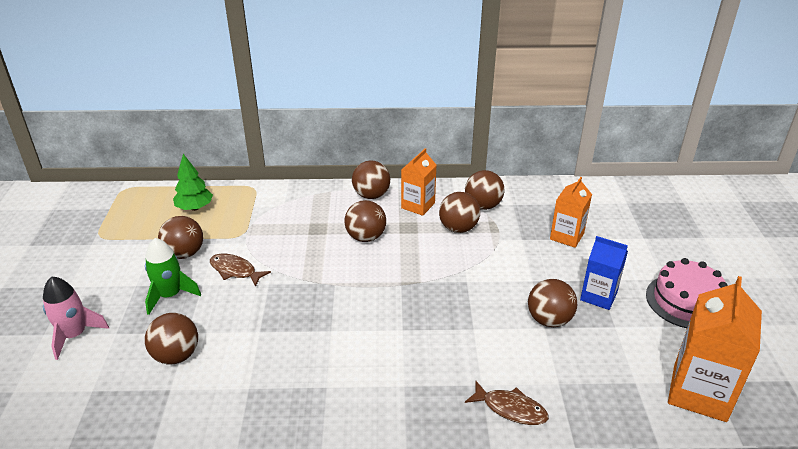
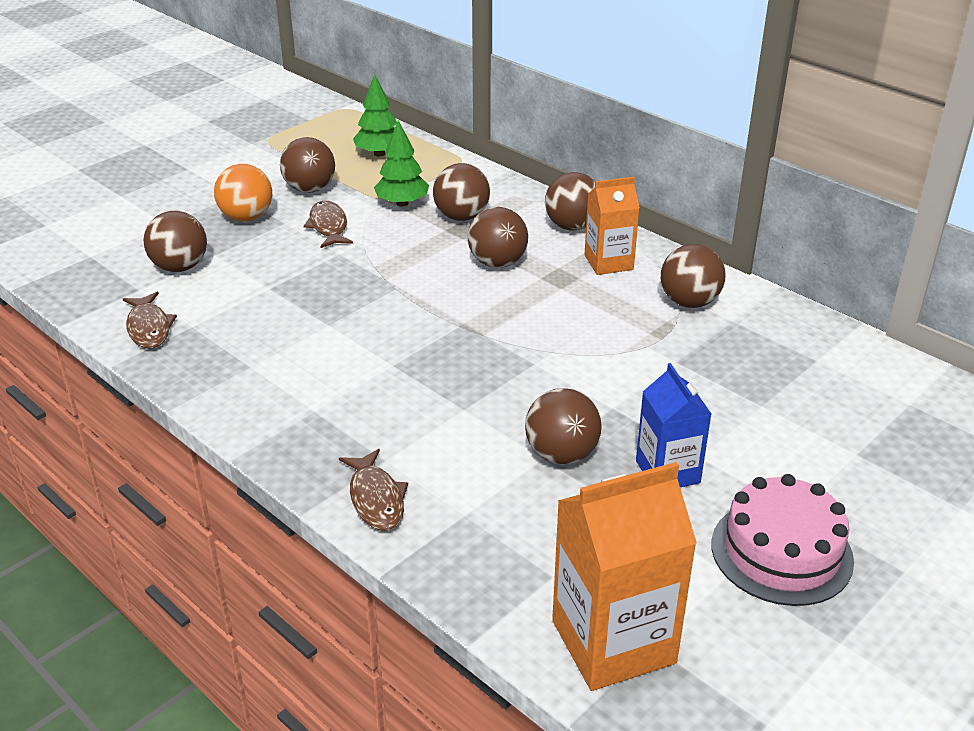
camera: 45 degrees right, 0 degrees up
pink rocket [43,276,109,360] -> none
green rocket [145,238,201,315] -> orange ball [214,164,272,221]
brown ball [439,192,480,233] -> brown ball moved to [433,163,490,221]
orange carton [550,177,592,248] -> none
none -> brown fish [123,292,177,349]
none -> green tree [374,120,429,207]

